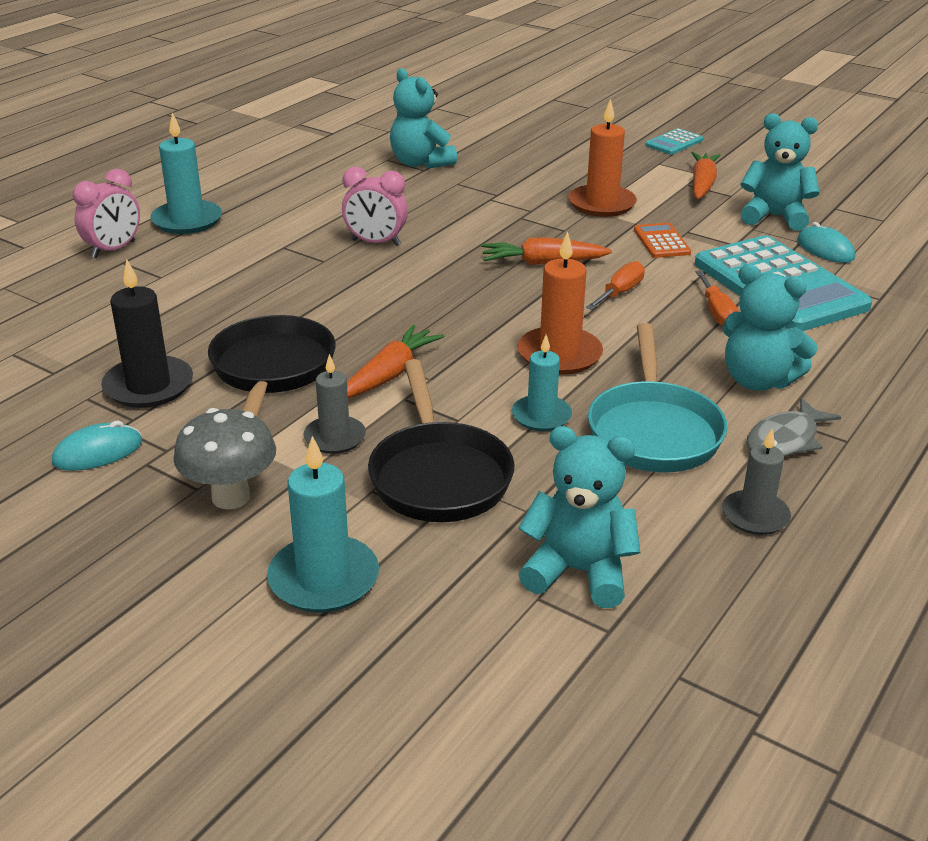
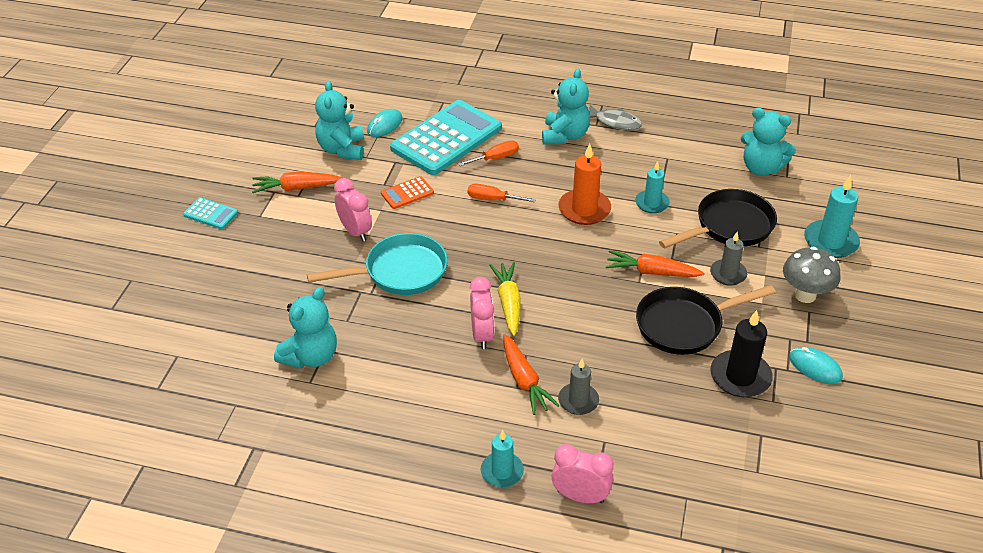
camera: 110 degrees left, 10 degrees up
turquoise candle [151,112,222,234] -> turquoise candle [481,430,524,487], size x0.65
orange carrot [481,238,612,265] -> orange carrot moved to [503,334,560,415]
turquoise teddy bear [518,426,640,608] -> turquoise teddy bear turned 60 degrees counterclockwise [741,108,796,176]
orange candle [569,99,637,217] -> pink clock [334,178,372,242]
turquoise pan [588,323,728,473] -> turquoise pan moved to [307,233,448,295]
grey candle [722,429,791,535] -> grey candle moved to [558,359,599,415]
none -> yellow carrot [490,262,521,336]

